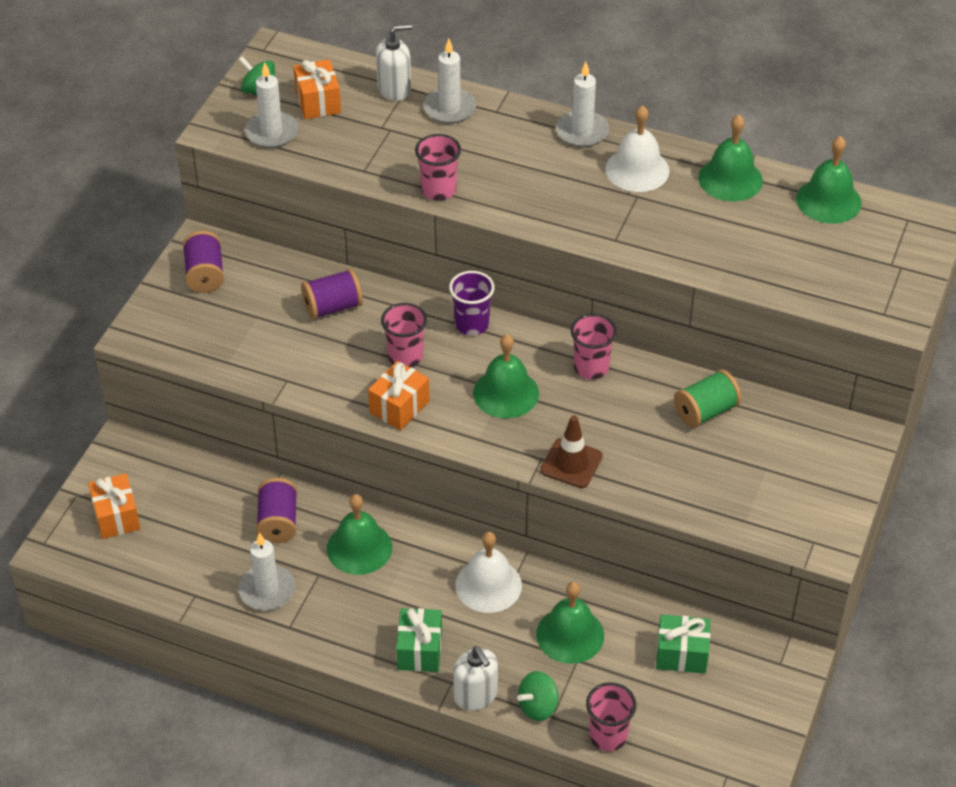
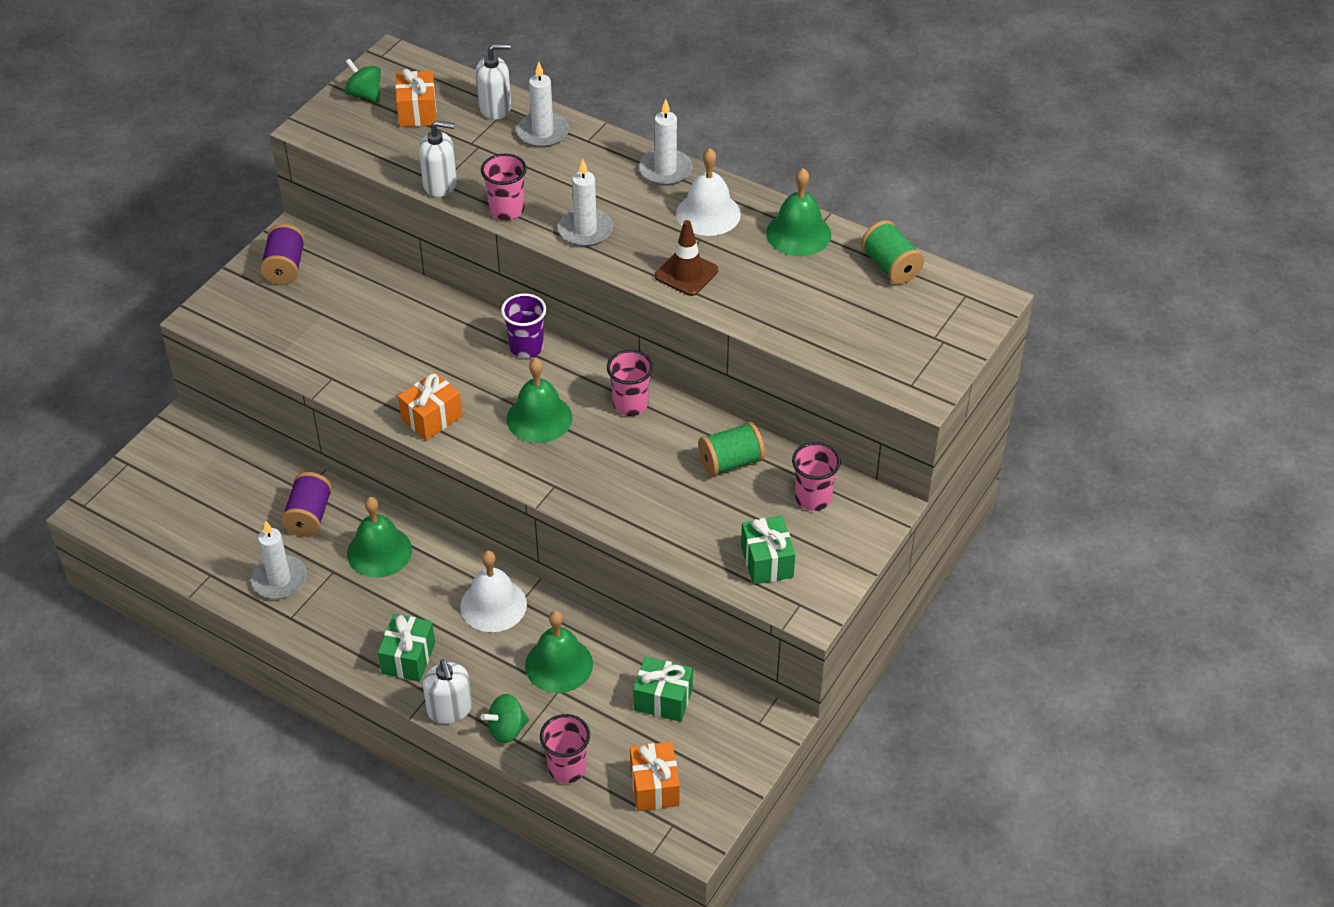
camera: 10 degrees right, 0 degrees up
orange gift [88,473,140,539] -> orange gift moved to [630,742,680,811]
white candle [245,62,298,148] -> white candle moved to [558,159,613,247]
purple spool [301,269,363,319] -> none
pink cup [381,303,427,368] -> pink cup moved to [792,442,841,511]
brown traffic cone [540,415,603,488] -> brown traffic cone moved to [655,220,718,296]
green bell [796,136,862,224] -> green spool [861,220,924,285]
none -> white soap dispenser [419,120,457,197]
none -> green gift [741,516,795,585]

